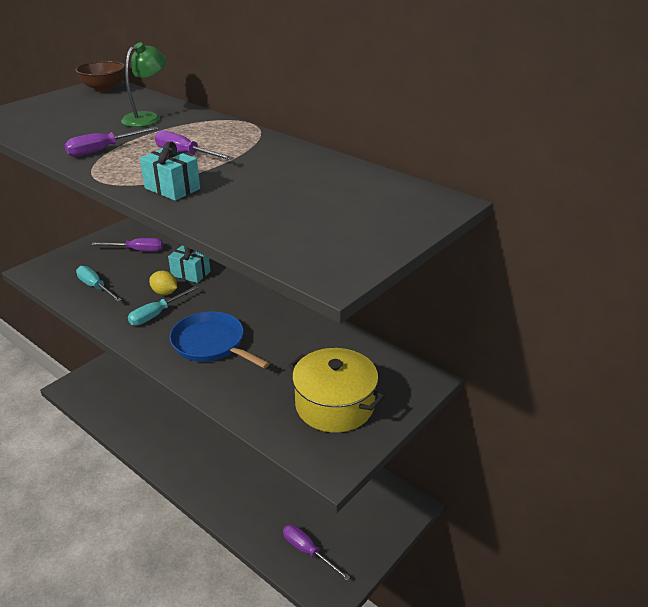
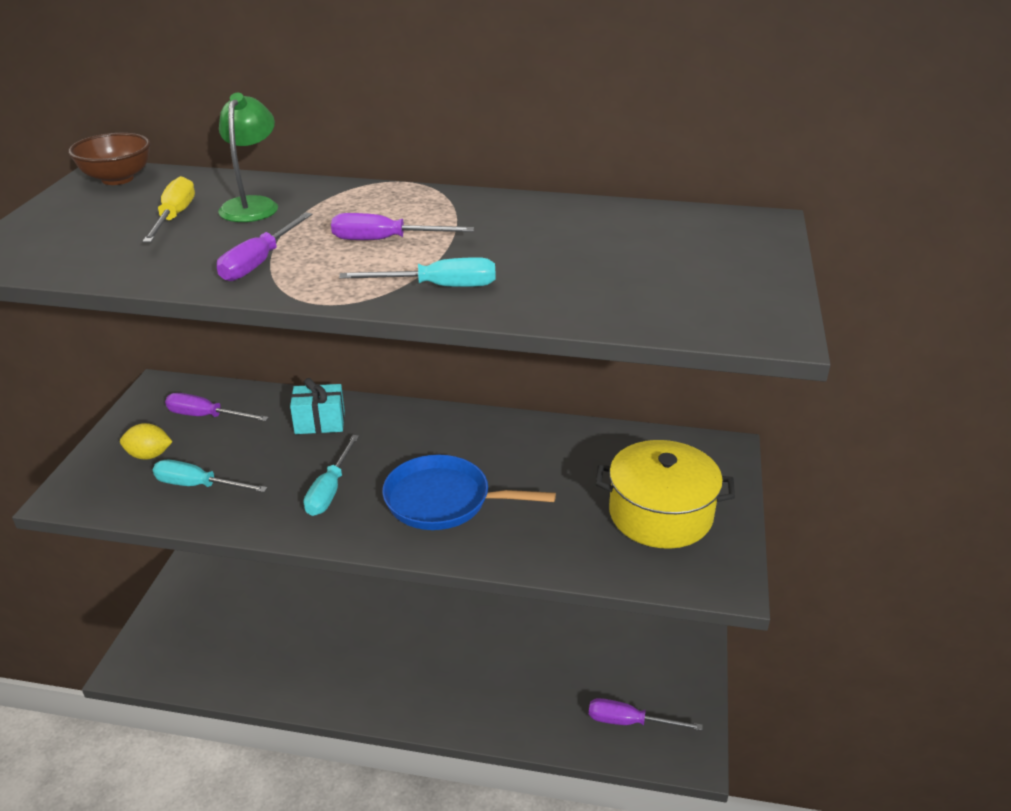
camera: 30 degrees left, 0 degrees up
purple screwdriver [91,238,163,251] -> purple screwdriver turned 135 degrees counterclockwise [165,393,269,421]
turquoise gift [140,141,200,201] -> turquoise screwdriver [339,257,495,287]
yellow lemon [149,271,177,295] -> yellow lemon moved to [120,423,173,460]
none -> yellow screwdriver [142,176,195,242]

